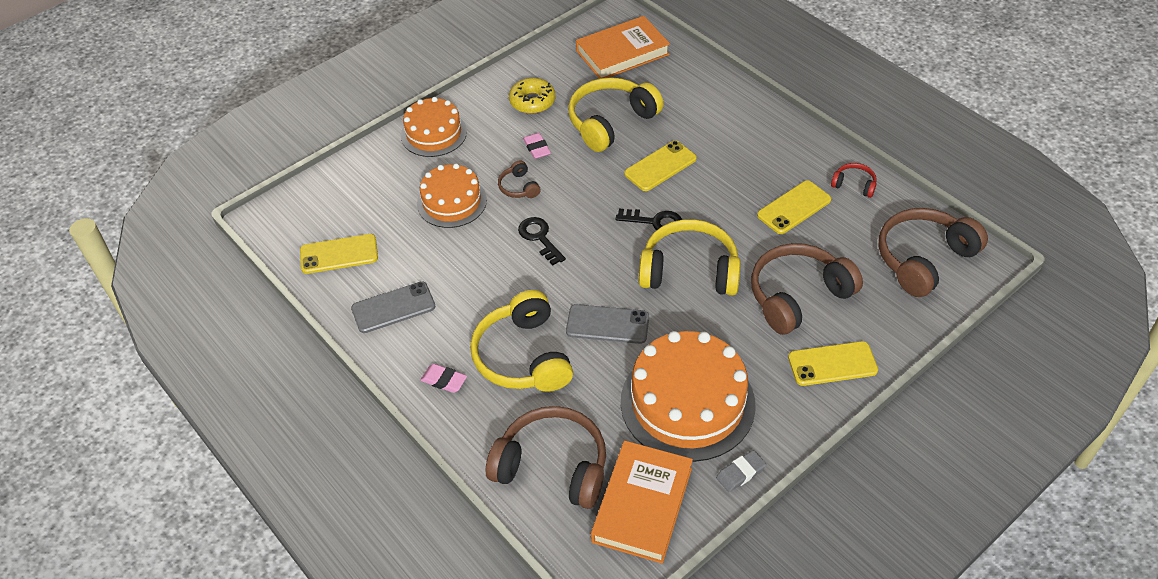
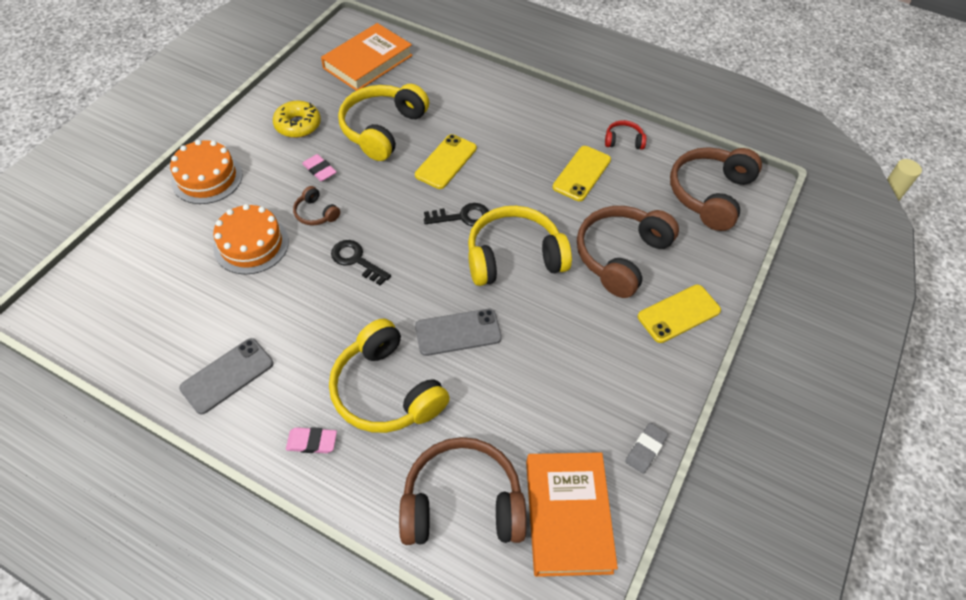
camera: 25 degrees left, 5 degrees up
yellow phone [300,234,378,274] -> none
orange cake [621,331,756,462] -> none

